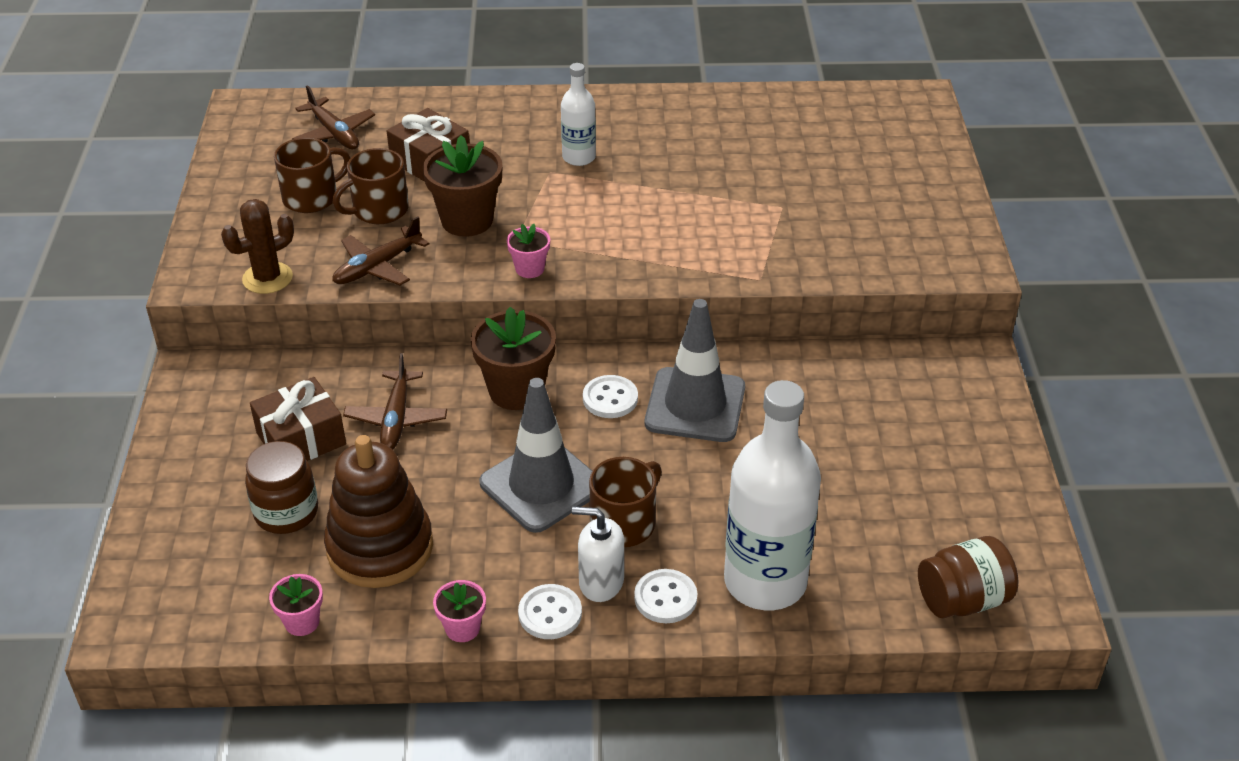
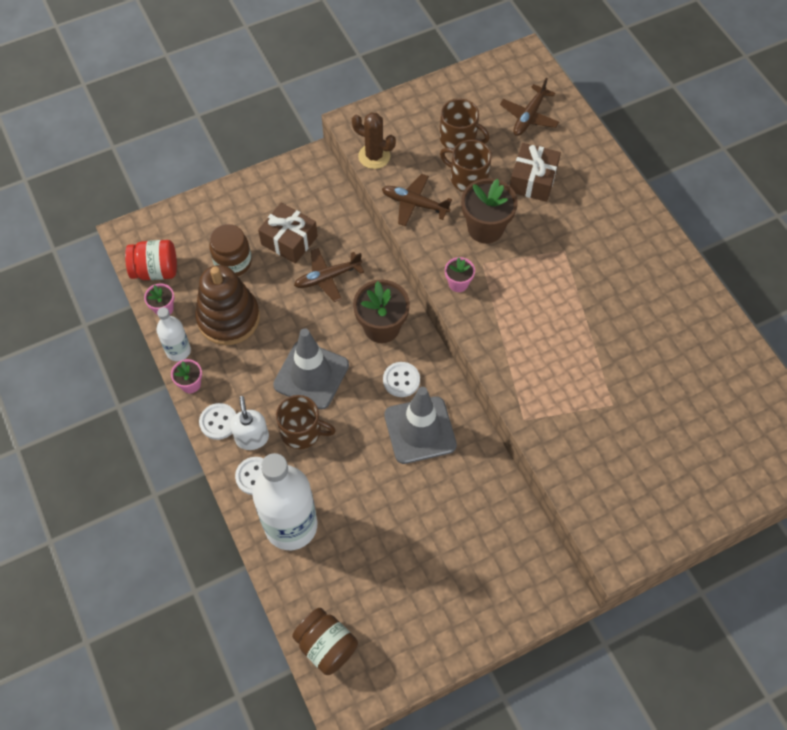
camera: 65 degrees right, 20 degrees up
white bottle [561,63,596,166] -> white bottle moved to [156,307,191,361]
none -> red jar [125,240,177,280]

